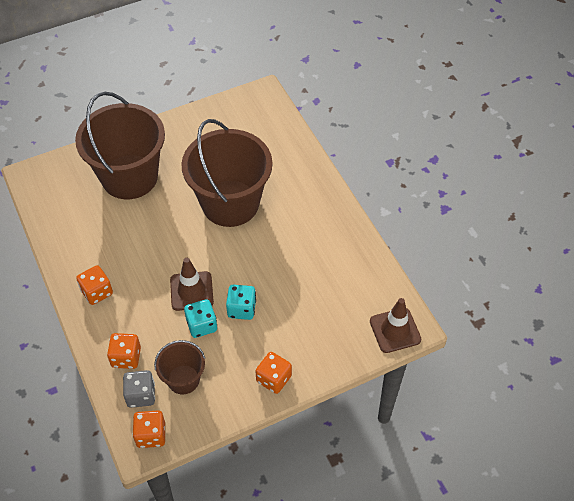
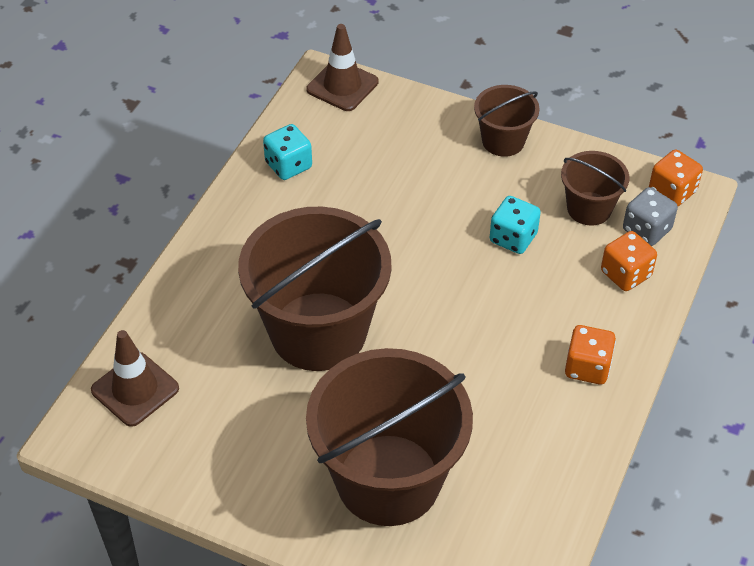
camera: 130 degrees left, 5 degrees down
brown traffic cone [170,258,214,311] -> brown traffic cone moved to [91,330,179,427]
turquoise dice [226,285,256,320] -> turquoise dice moved to [263,124,312,180]
orange dice [256,352,292,394] -> brown bucket [474,85,540,157]

